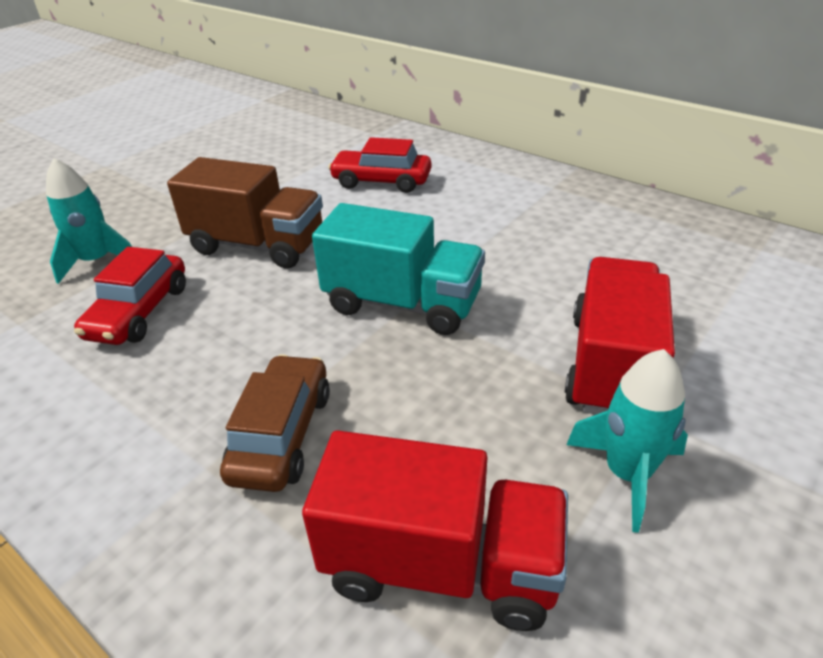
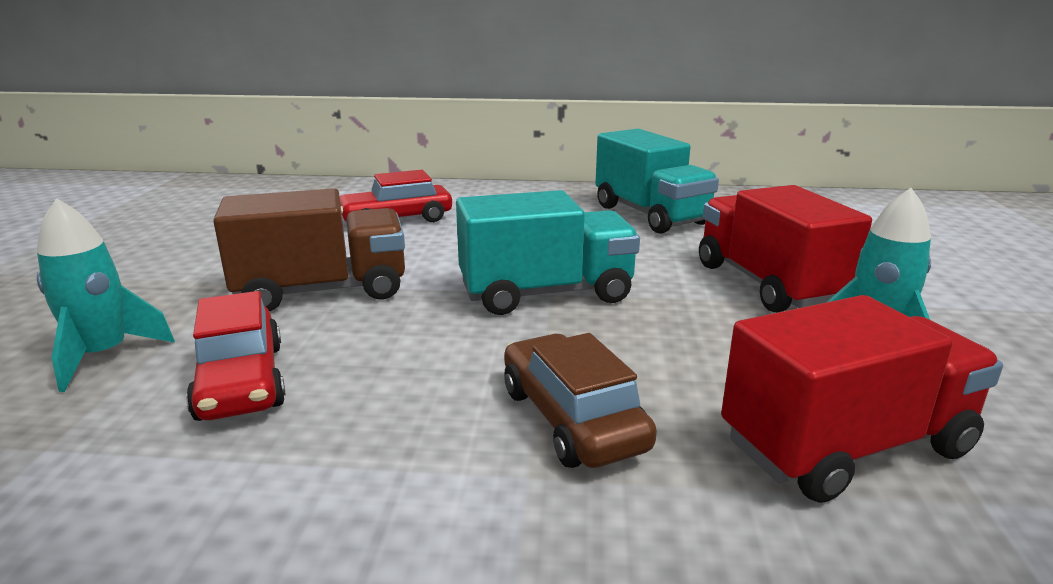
camera: 35 degrees left, 15 degrees down
none -> turquoise truck [595,129,719,234]

